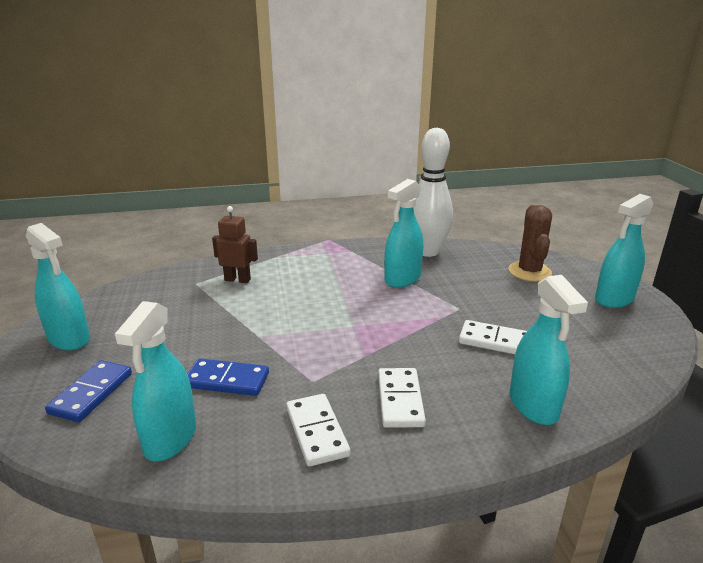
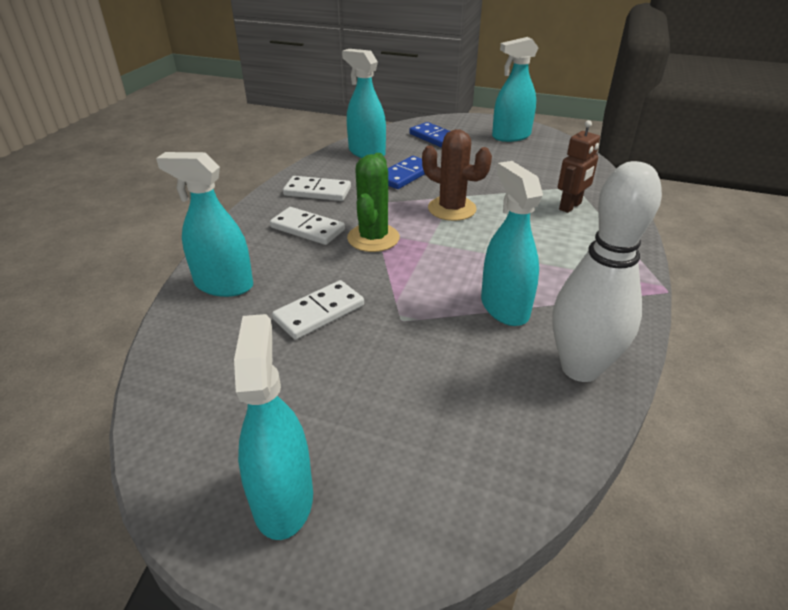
camera: 120 degrees right, 10 degrees up
brown cactus [508,205,552,281] -> brown cactus moved to [422,129,492,221]
none -> green cactus [347,153,400,252]

